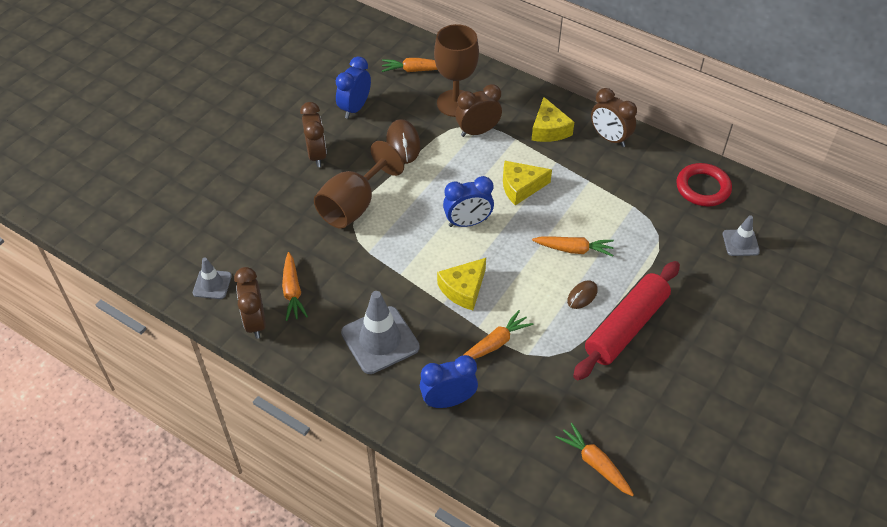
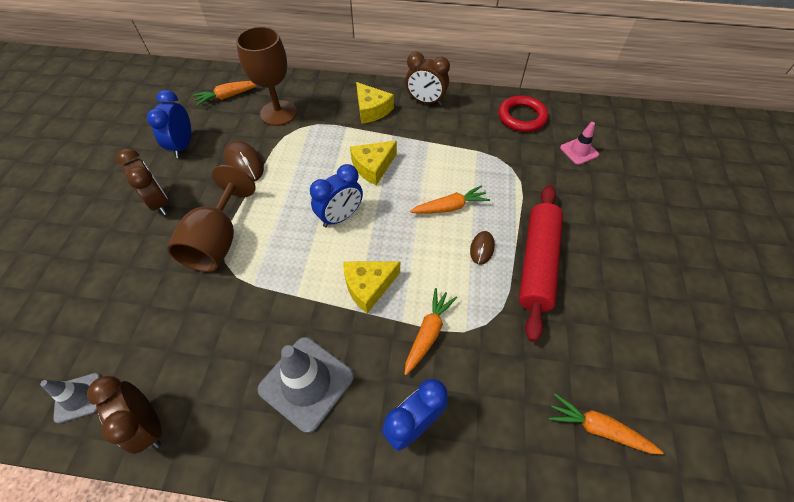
camera: 25 degrees left, 5 degrees up
orange carrot [282,252,308,321] -> none
yellow cheese [437,258,486,310] -> yellow cheese turned 45 degrees clockwise [343,261,400,314]
brown clock [455,84,502,137] -> none
grey traffic cone [723,215,760,256] -> pink traffic cone [560,122,599,165]

